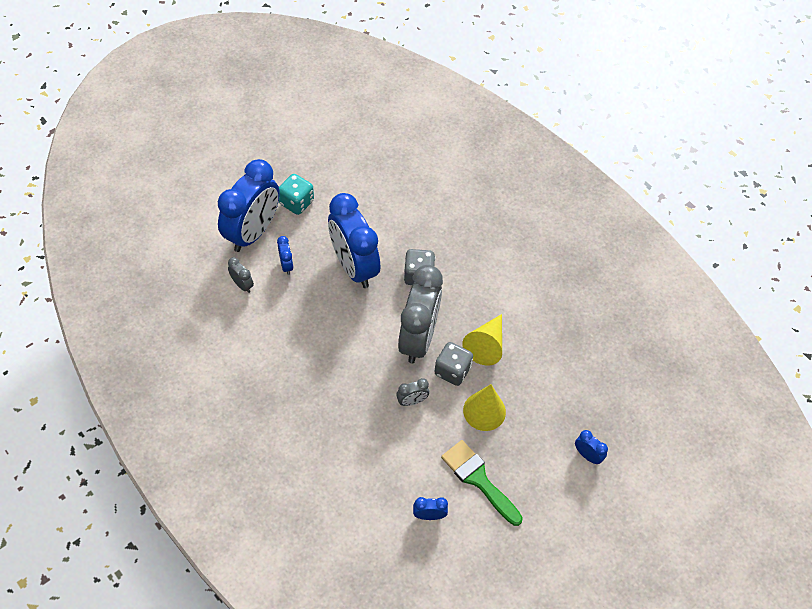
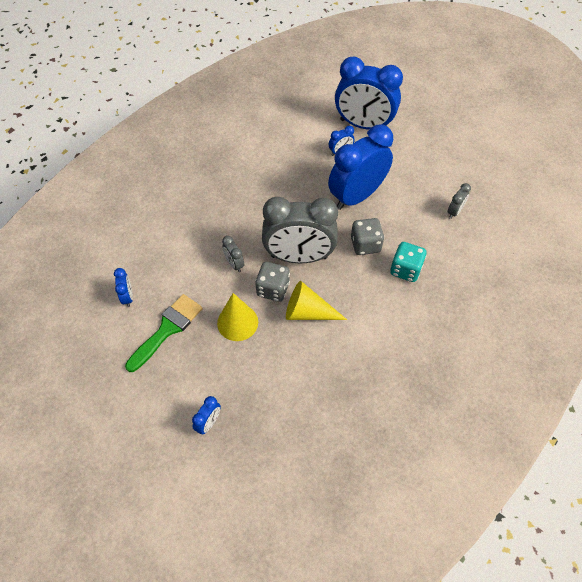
camera: 80 degrees right, 0 degrees up
grey clock [228,257,254,293] -> grey clock moved to [448,183,471,219]
turquoise dice [279,174,314,215] -> turquoise dice moved to [390,242,427,282]

